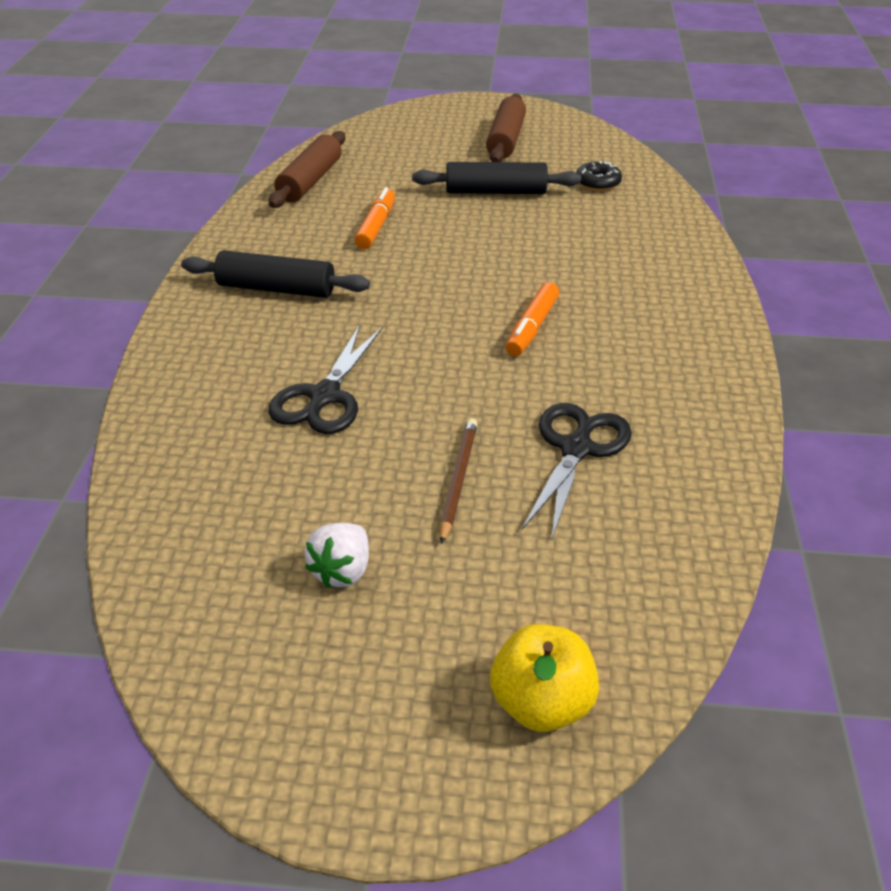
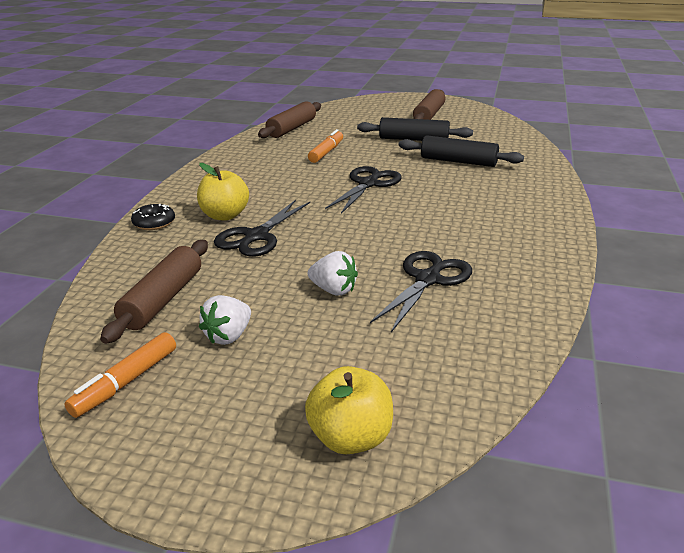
camera: 10 degrees right, 10 degrees down
black rolling pin [181,250,370,298] -> black rolling pin moved to [399,135,524,167]
brown pencil [440,418,478,544] -> white strawberry [307,251,358,296]
orange marker [506,282,559,356] -> orange marker moved to [65,332,176,418]
black donut [576,161,622,191] -> black donut moved to [131,204,175,230]
none -> brown rolling pin [100,240,208,344]
none -> yellow apple [197,163,249,221]
none -> black scissors [325,166,402,214]

